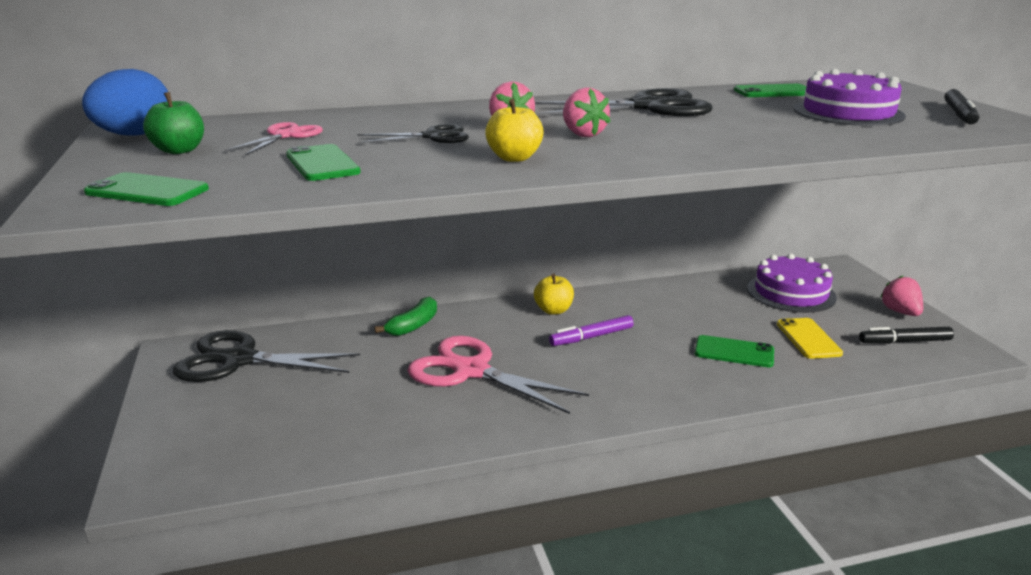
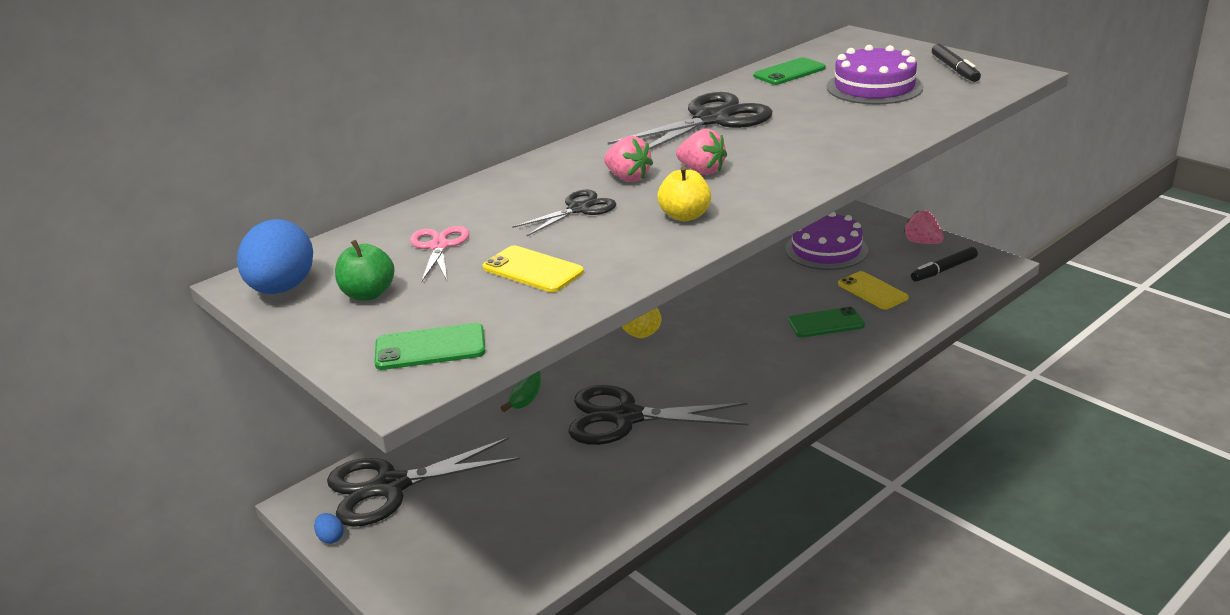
camera: 25 degrees left, 5 degrees up
green phone [286,144,361,181] -> yellow phone [483,246,584,292]
pink scissors [407,336,589,414] -> black scissors [568,385,749,445]
purple marker [549,315,634,346] -> none
none -> blue egg [314,513,344,544]

